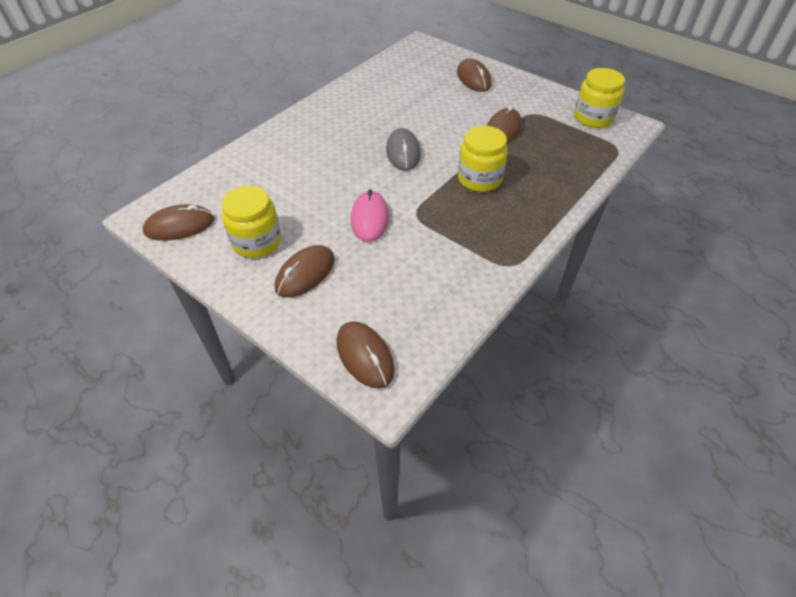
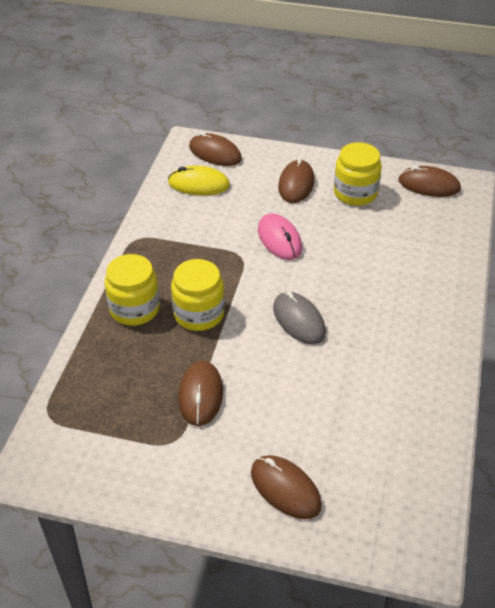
camera: 155 degrees right, 5 degrees down
brown mouse [143,204,215,241] -> brown mouse turned 60 degrees clockwise [398,166,461,197]
yellow jar [574,68,625,128] -> yellow jar moved to [105,254,160,326]
none -> yellow mouse [168,166,230,195]

